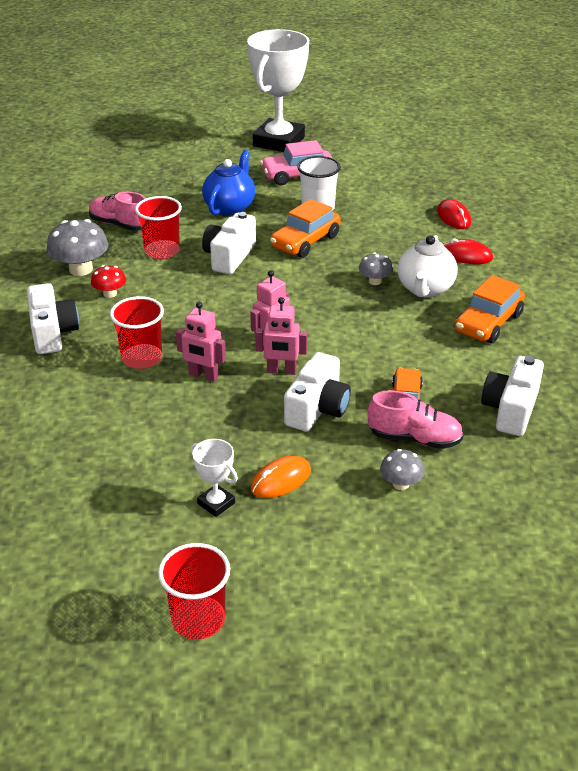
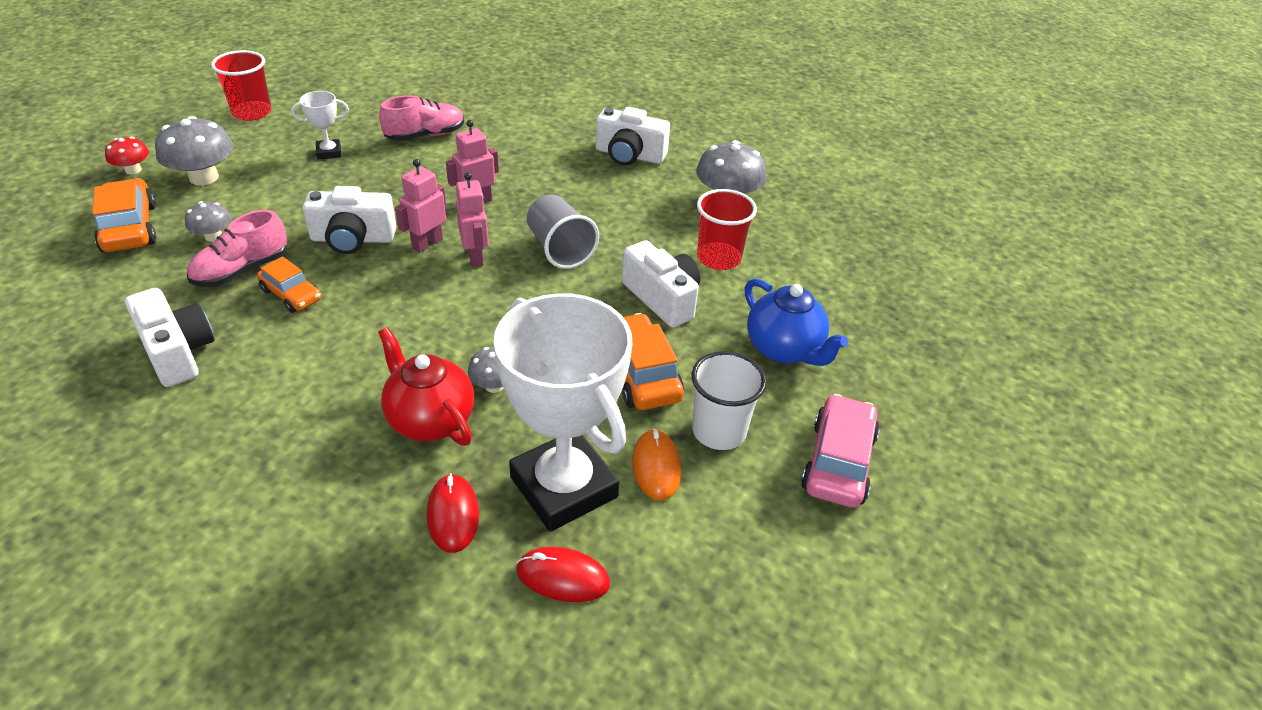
camera: 120 degrees right, 5 degrees up
pink shoe [89,192,146,231] -> pink shoe moved to [379,95,464,141]
red mushroom [91,265,126,298] -> red mushroom moved to [105,137,149,174]
red cup [110,296,164,369] -> none
white trophy [247,29,309,152] -> white trophy moved to [493,293,632,532]
orange mouse [251,456,311,498] -> orange mouse moved to [632,428,681,501]
white camera [284,352,351,432] -> white camera turned 60 degrees counterclockwise [303,186,397,254]
white teapot [398,235,458,298] -> red teapot [378,327,474,446]
red mouse [444,238,493,264] -> red mouse turned 60 degrees counterclockwise [427,473,479,553]
orange car [455,275,525,344] -> orange car moved to [92,178,156,252]
none -> grey mushroom [155,116,233,185]
none -> grey cup [527,194,599,269]

